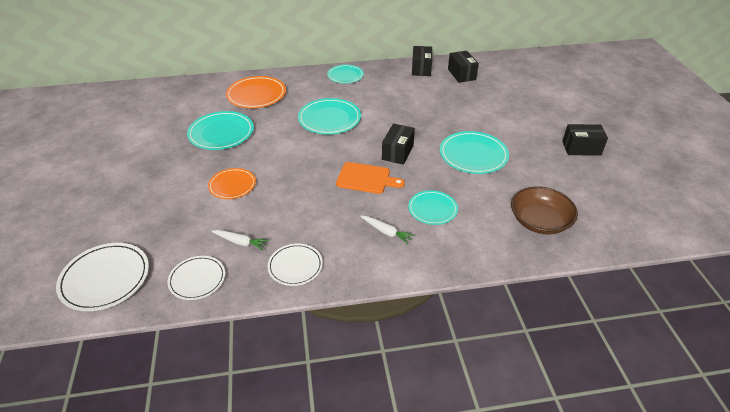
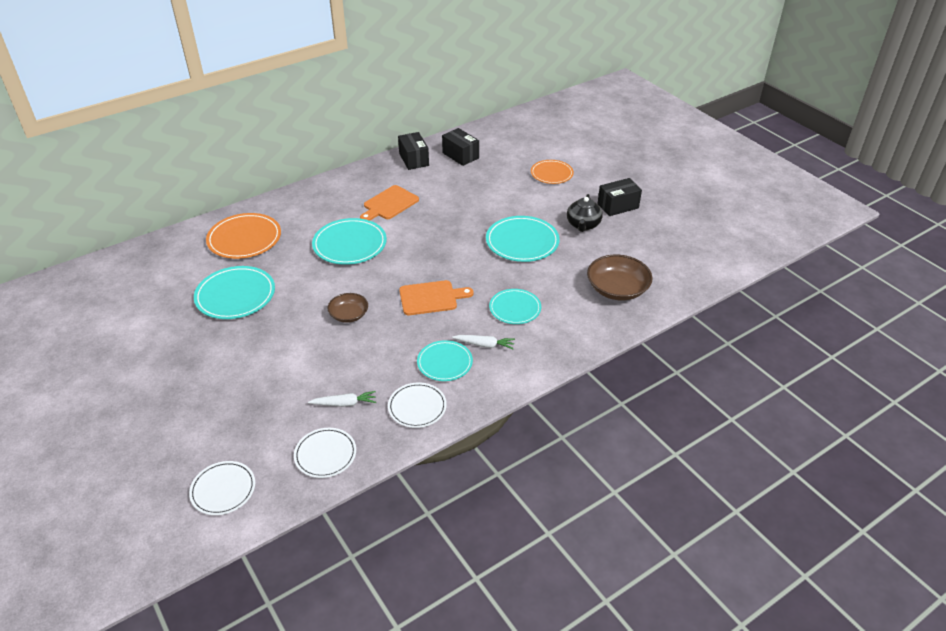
camera: 25 degrees left, 0 degrees up
white plate [56,243,149,311] -> white plate [189,461,255,515], size x0.65
orange plate [208,168,256,199] -> orange plate moved to [531,160,574,184]
turquoise plate [327,65,364,84] -> turquoise plate moved to [417,340,473,381]
black box [382,124,415,165] -> none
none -> brown bowl [327,293,368,323]
none -> orange cutting board [360,185,419,221]
none -> black teapot [567,194,602,232]

